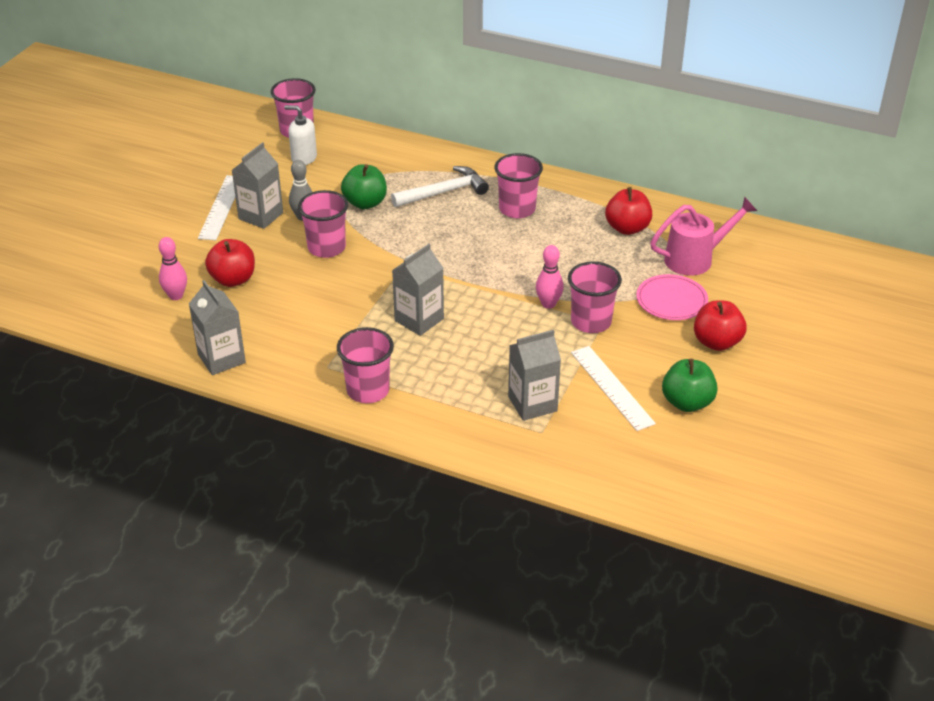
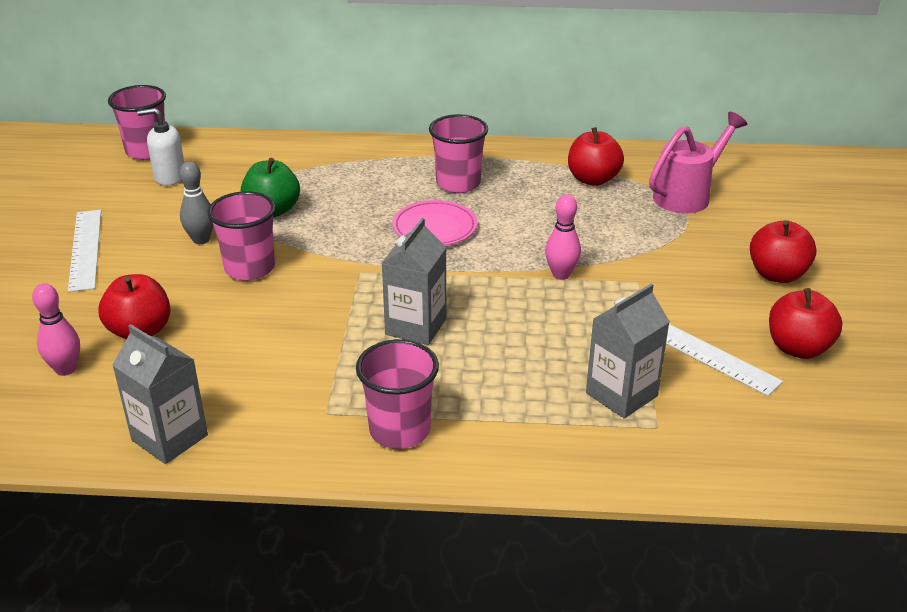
camera: 20 degrees left, 5 degrees down
grey carton [232,142,283,229] -> none
white hammer [391,166,489,207] -> none
pink cup [568,261,622,333] -> none
pink plate [636,274,708,320] -> pink plate moved to [392,200,477,246]
green apple [662,359,718,412] -> red apple [769,288,842,359]

